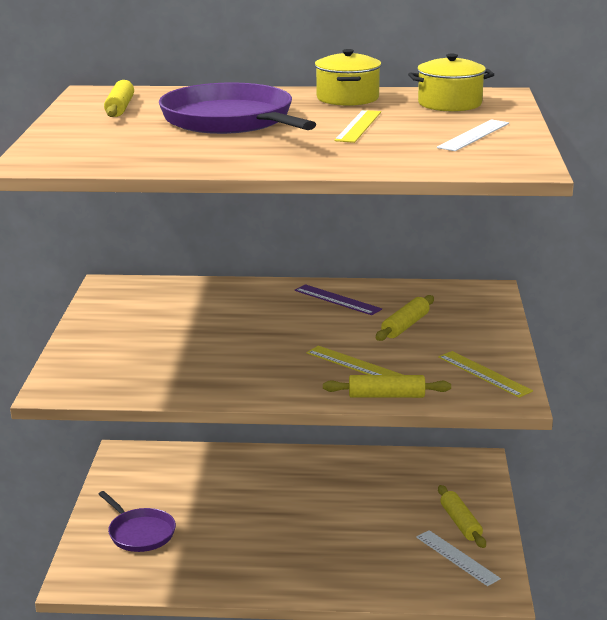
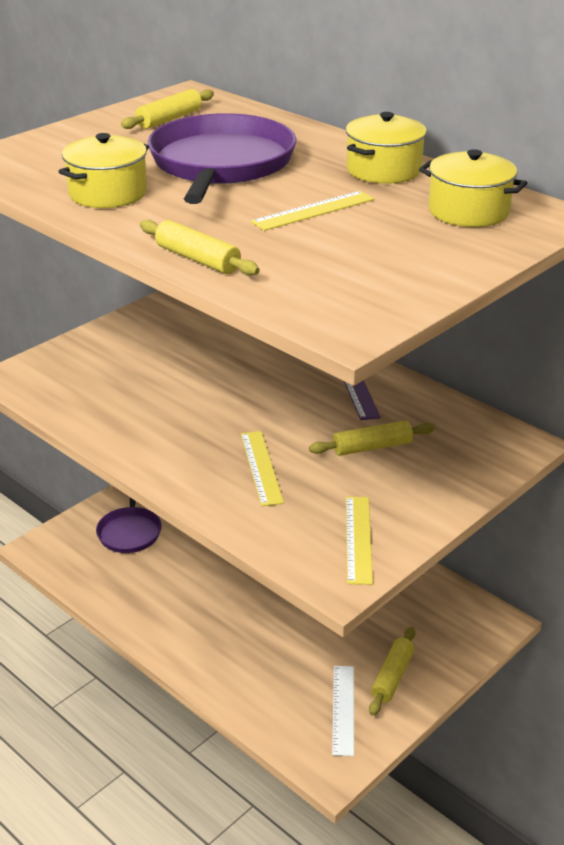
camera: 40 degrees right, 10 degrees up
yellow rolling pin [323,375,451,398] -> yellow rolling pin moved to [140,220,260,276]
white ruler [437,119,509,151] -> none
none -> yellow pot [58,133,149,208]

